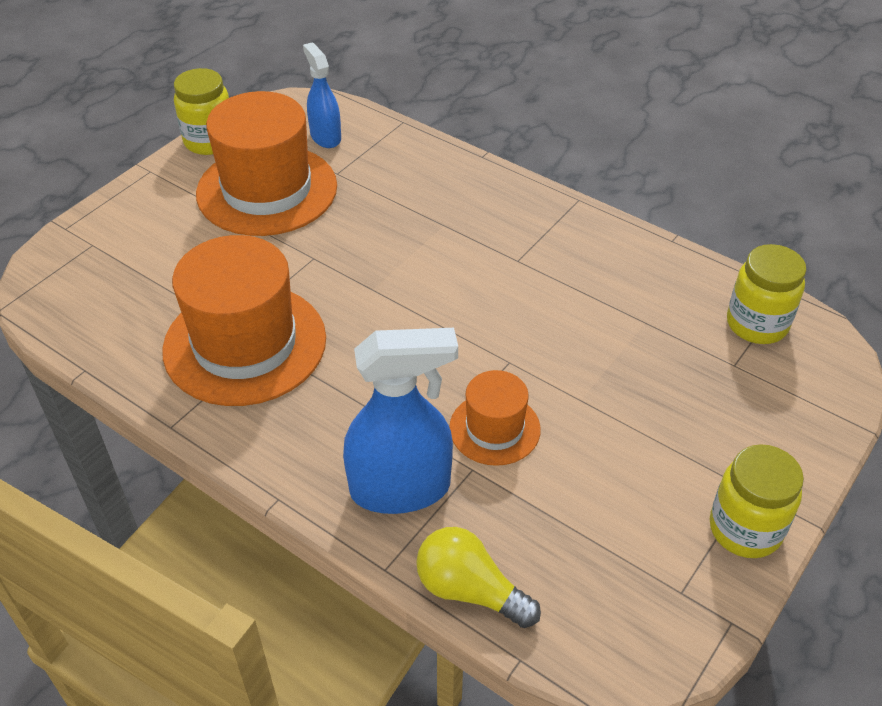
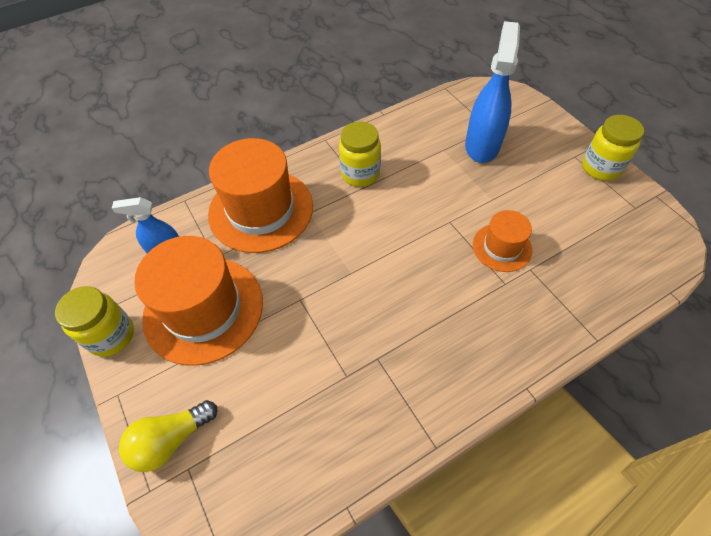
camera: 65 degrees left, 10 degrees up
orange hat [162,235,326,406] -> orange hat moved to [208,138,313,253]
blue spray bottle [343,328,458,514] -> blue spray bottle moved to [465,21,520,163]
yellow light bulb [416,527,541,628] -> yellow light bulb moved to [119,400,217,472]
yellow jar [727,244,806,344] -> yellow jar moved to [339,122,381,187]

